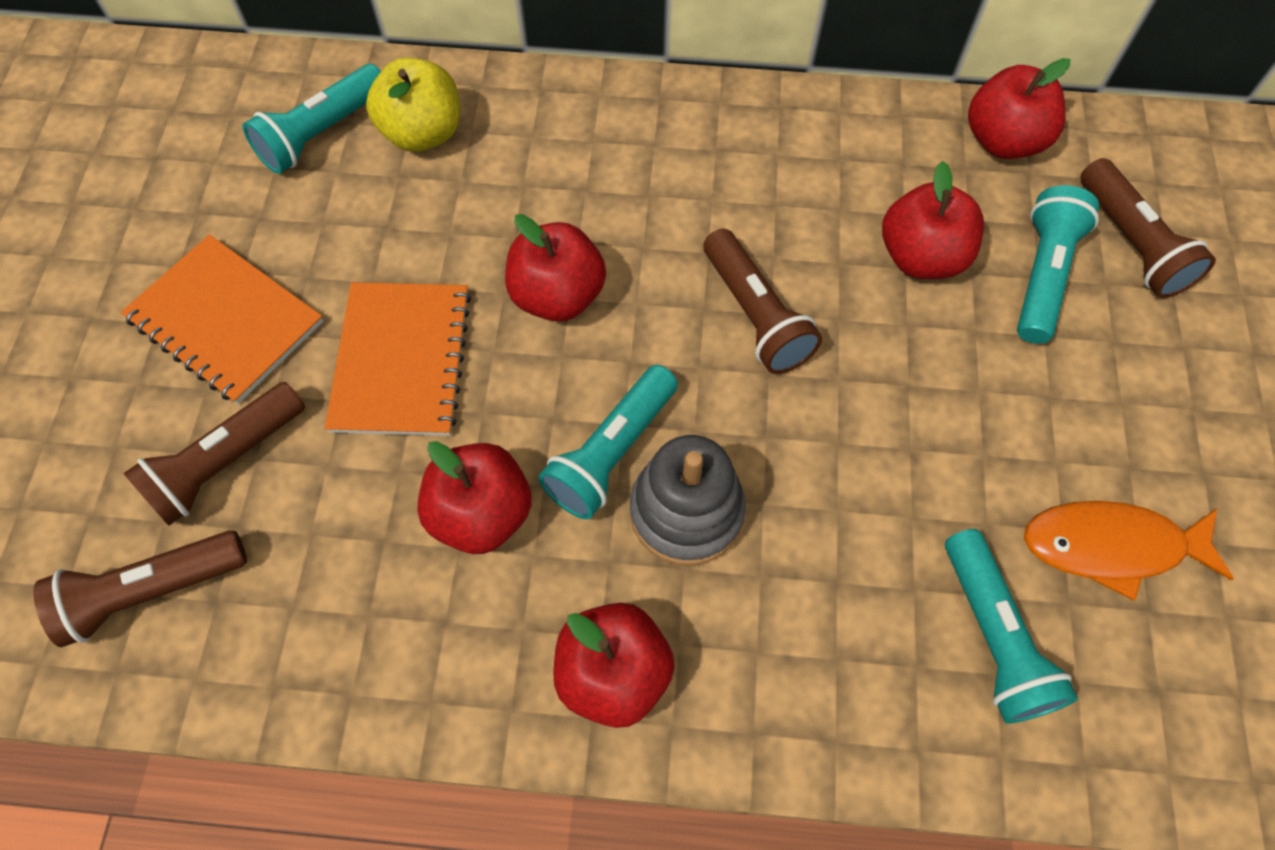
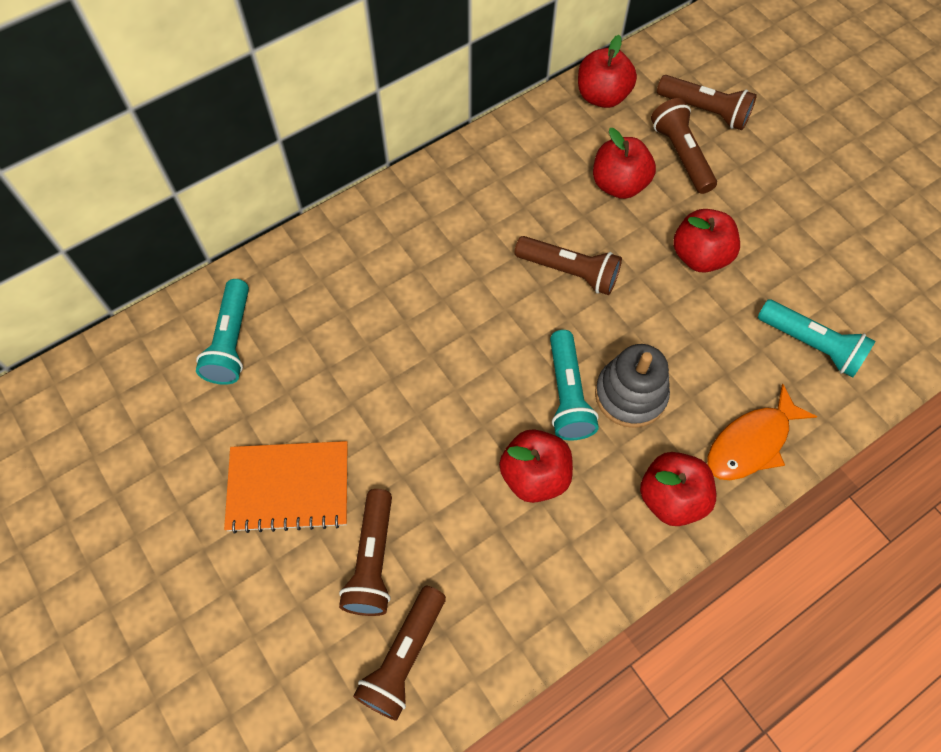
camera: 40 degrees left, 0 degrees up
orange notebook [325,282,471,436] -> none
yellow apple [366,58,460,152] -> none
red apple [505,214,606,322] -> red apple moved to [673,209,740,273]
turquoise flashlight [1017,185,1099,344] -> brown flashlight [651,98,717,194]
orange fish [1024,501,1234,601] -> orange fish moved to [707,384,817,480]

